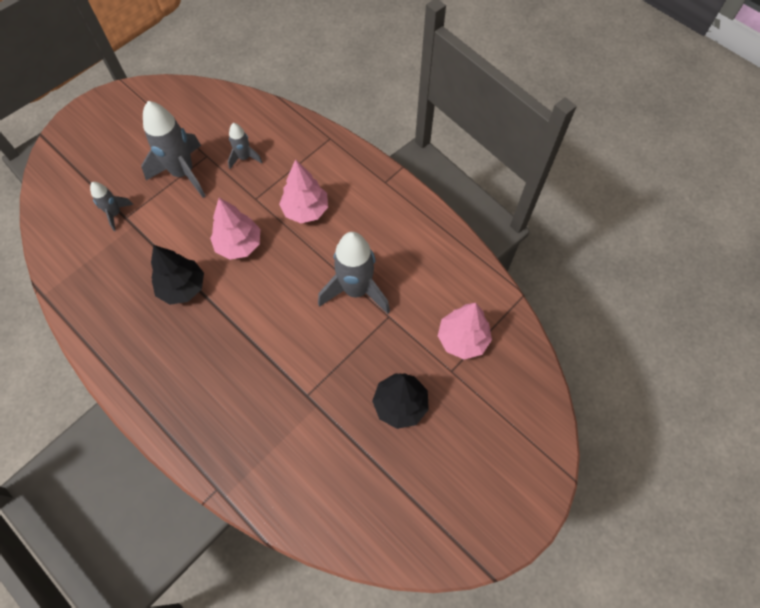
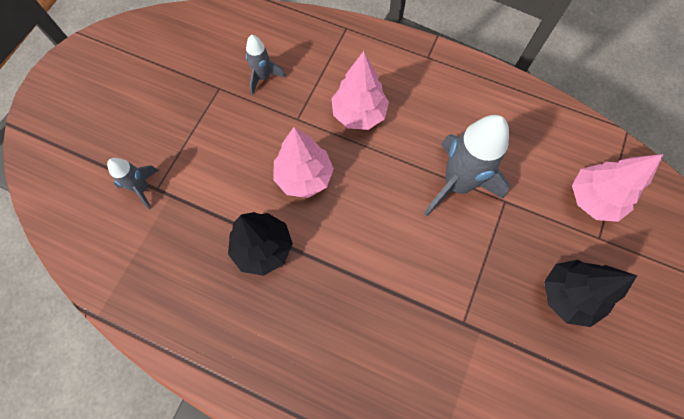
camera: 20 degrees left, 5 degrees up
grey rocket [142,101,205,198] -> none

